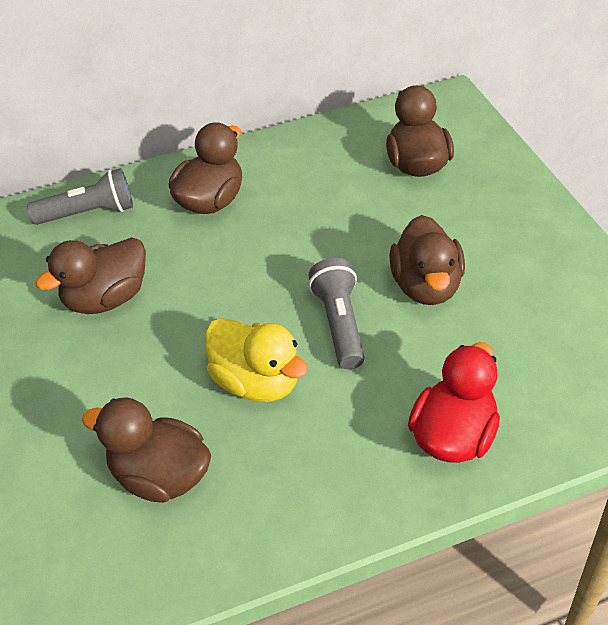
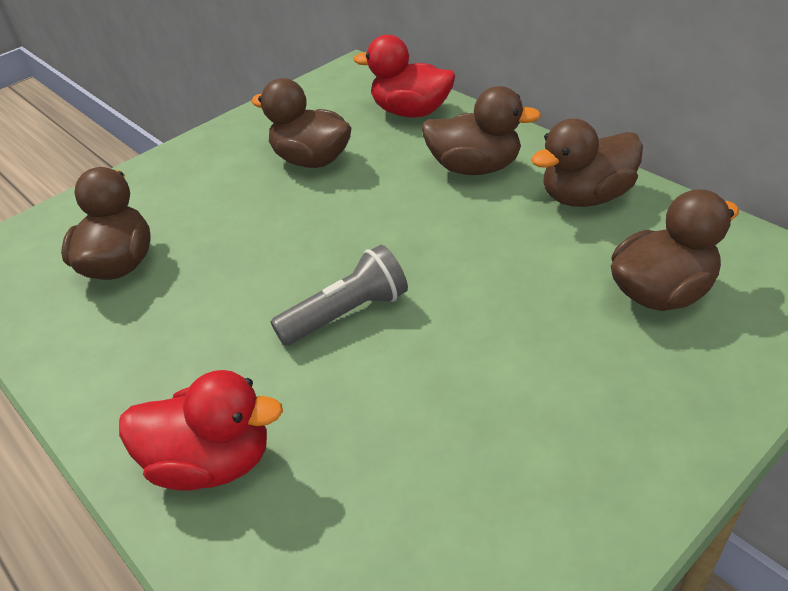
camera: 70 degrees right, 5 degrees down
grey flashlight [27,168,133,225] -> red duck [354,35,455,118]
yellow duck [205,318,308,402] -> none
brown duck [389,215,465,305] -> brown duck moved to [531,118,643,207]

